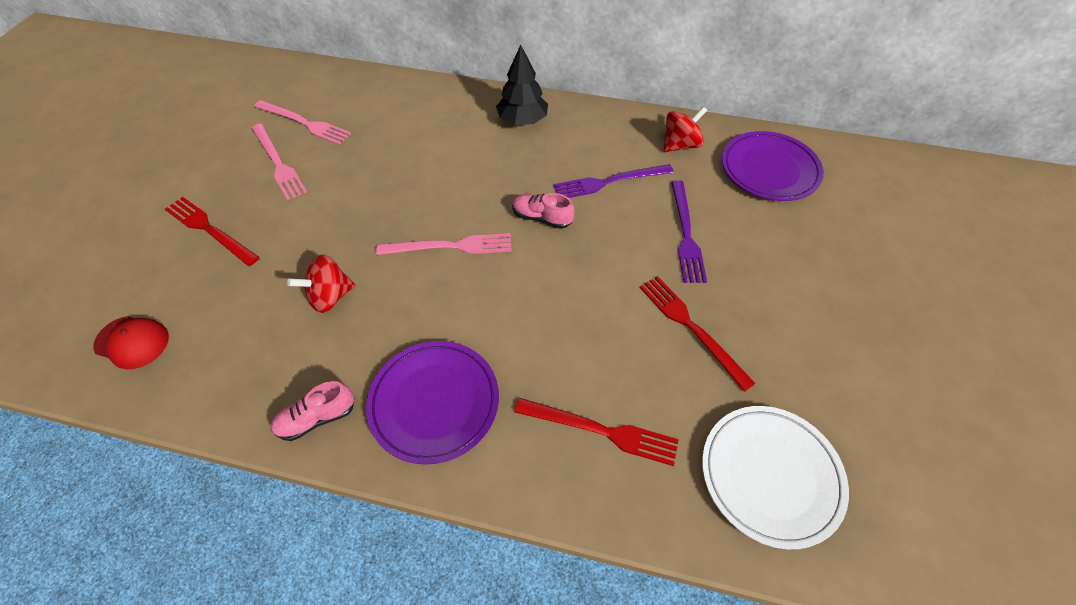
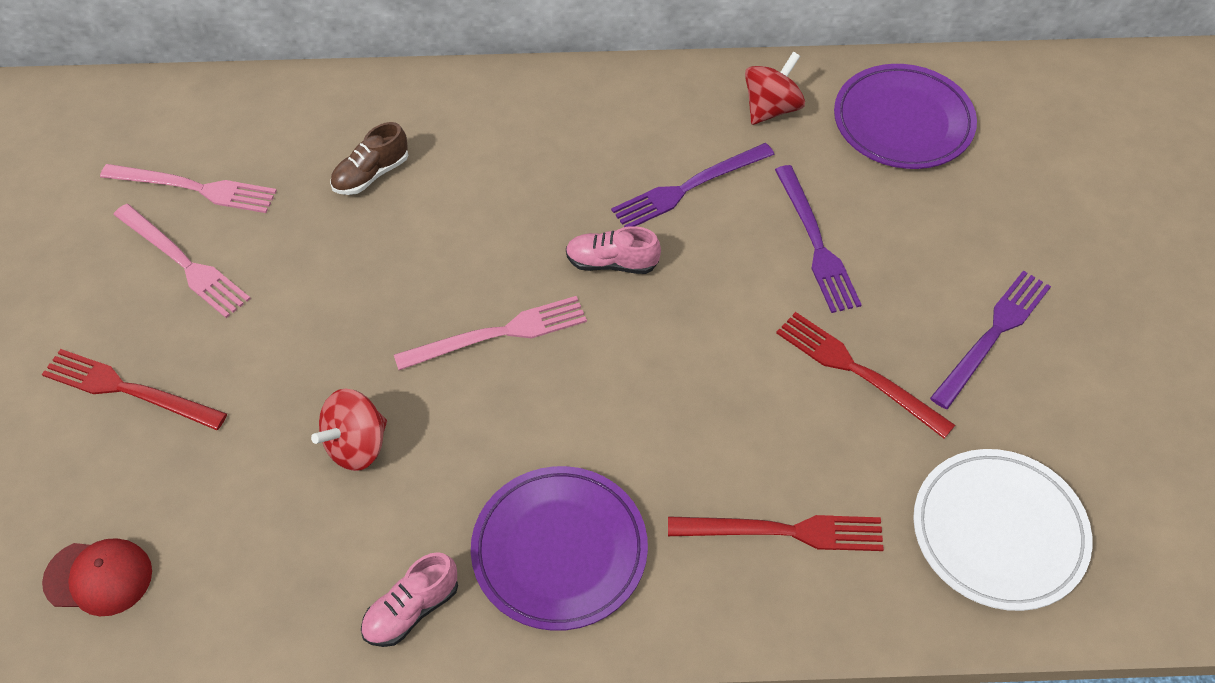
camera: 15 degrees left, 0 degrees up
black tree [496,45,548,125] -> none
none -> brown shoe [330,122,408,195]
none -> purple fork [930,271,1051,409]

